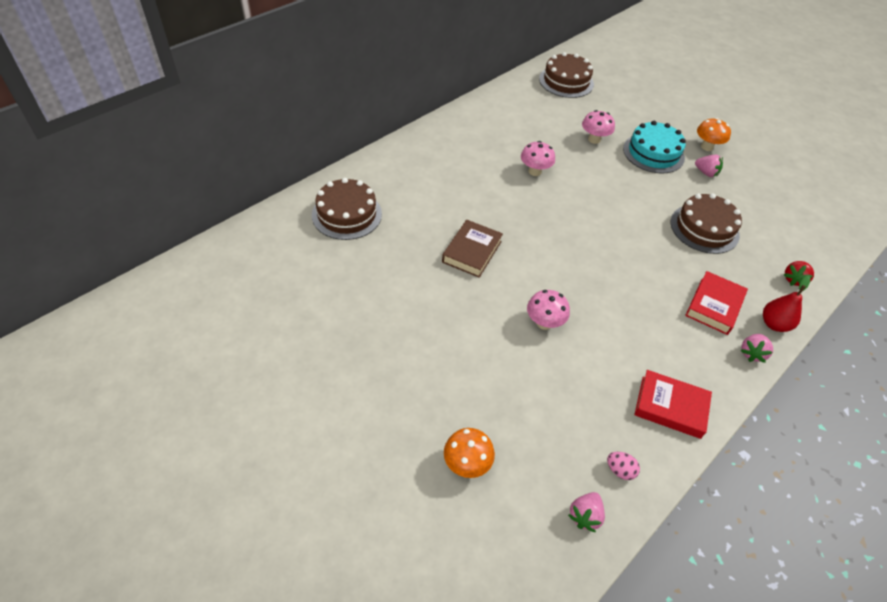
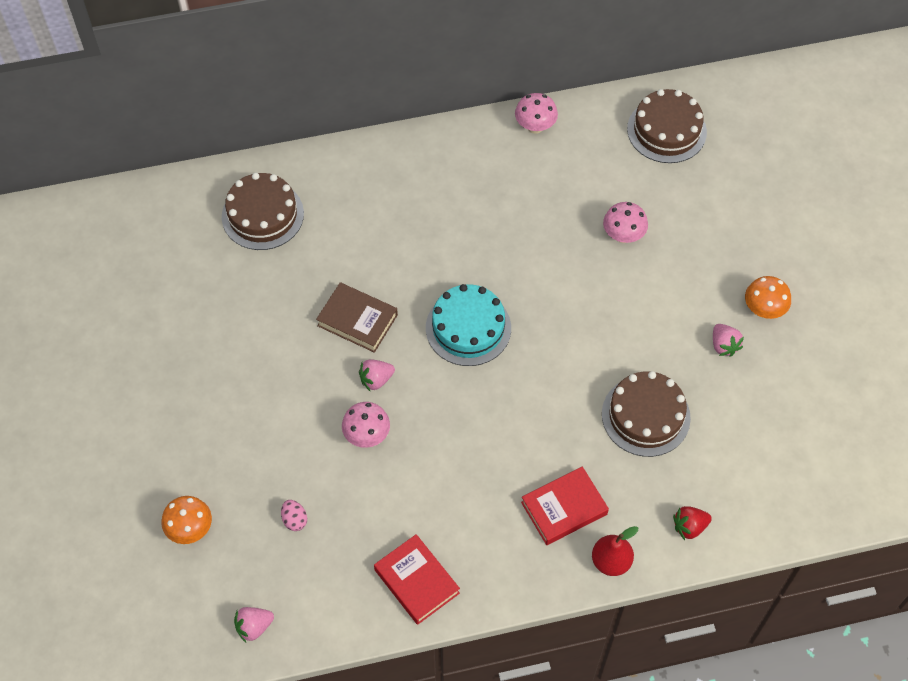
camera: 35 degrees right, 10 degrees up
brown book [442,220,503,278] -> brown book turned 60 degrees clockwise [316,282,398,353]
pink mushroom [521,141,555,176] -> pink mushroom moved to [515,93,558,134]
pink egg [607,452,640,480] -> pink egg moved to [281,500,307,531]
turquoise cake [623,121,686,174] -> turquoise cake moved to [426,284,511,366]
pink strawberry [740,334,773,363] -> pink strawberry moved to [359,359,395,392]

